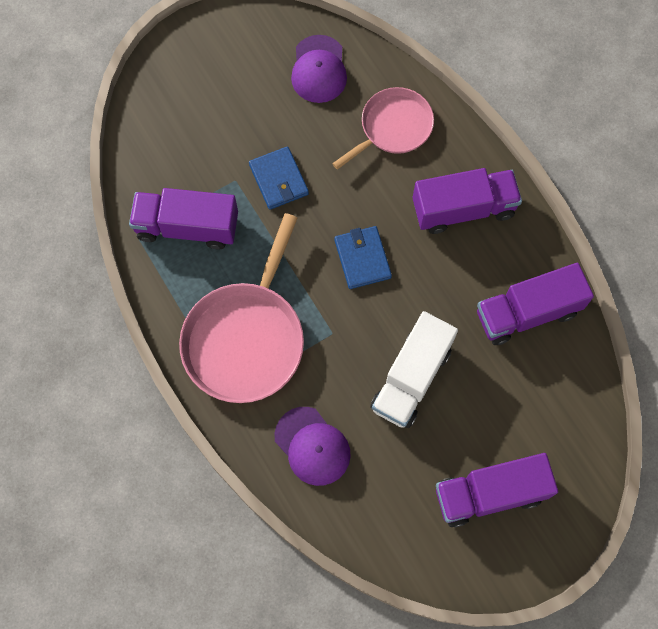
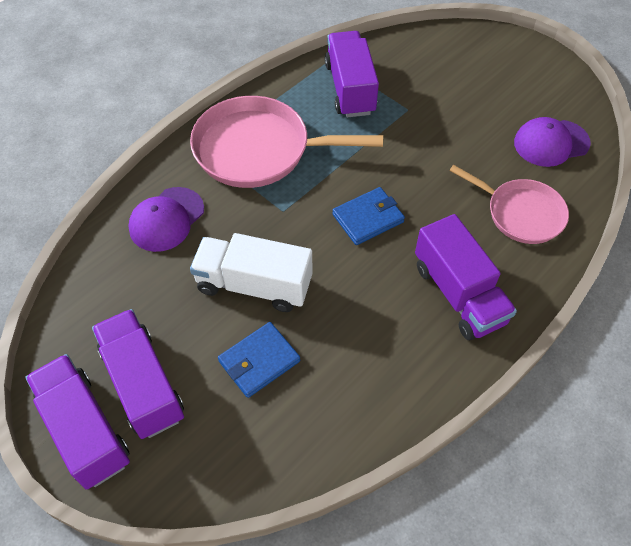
camera: 75 degrees right, 15 degrees down
blue wallet [249,146,309,210] -> blue wallet moved to [218,322,300,398]
purple truck [477,263,594,345] -> purple truck moved to [25,354,130,490]

